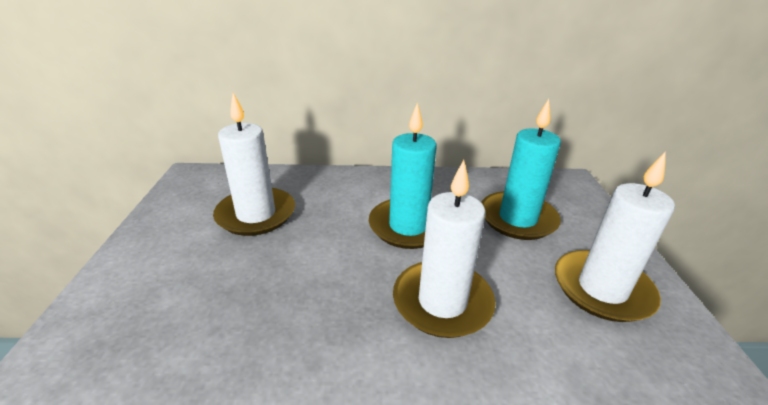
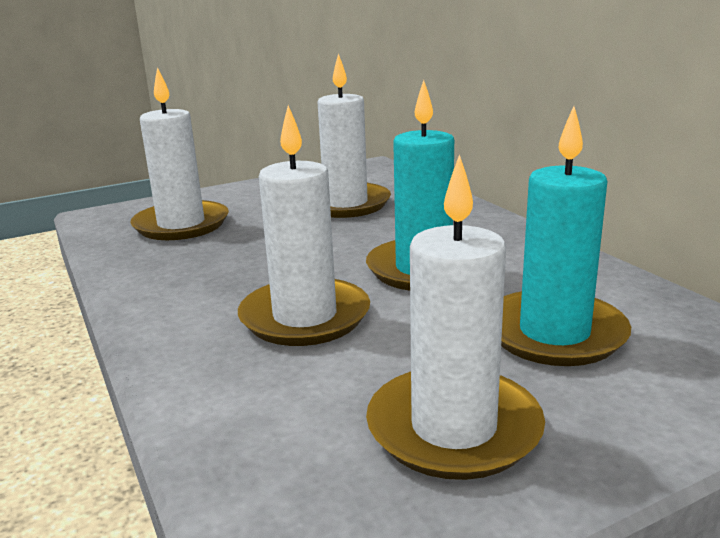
camera: 65 degrees right, 10 degrees down
none -> white candle [130,67,229,240]

